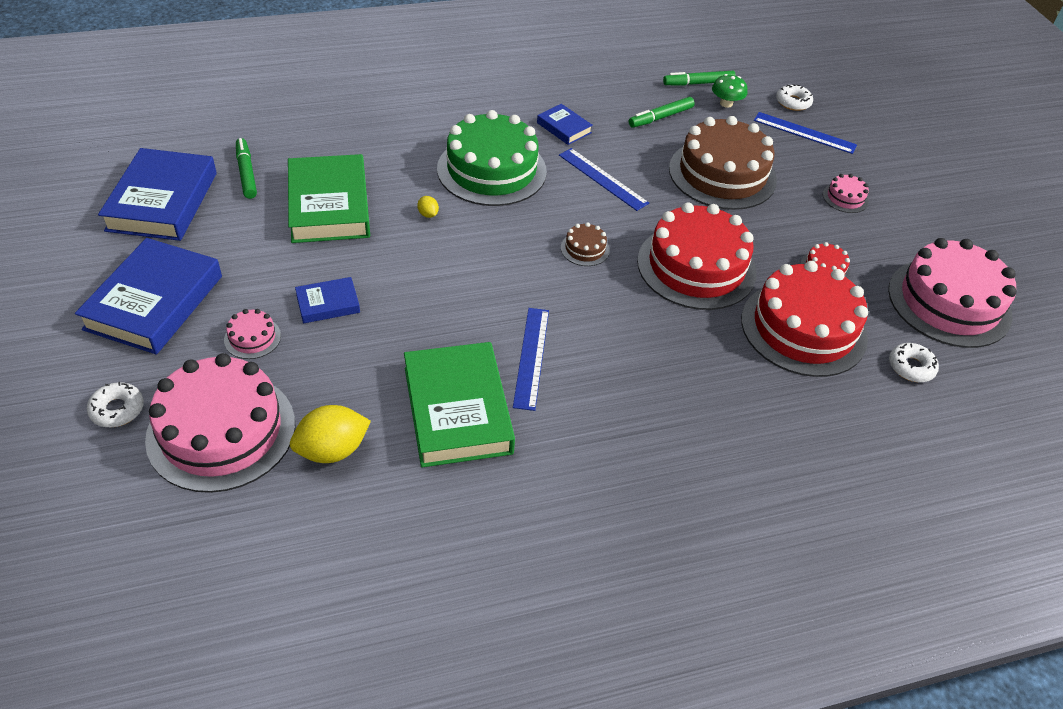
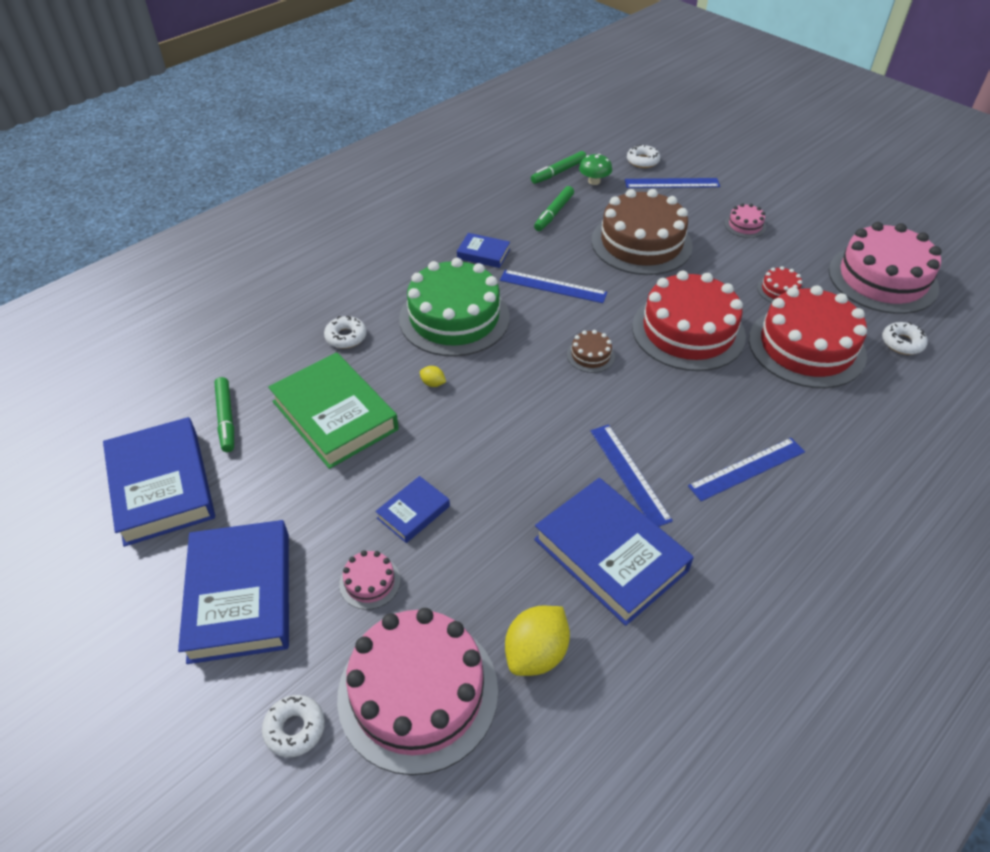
camera: 25 degrees left, 0 degrees up
green marker [236,138,257,199] -> green marker turned 150 degrees counterclockwise [214,377,234,452]
green book [404,342,515,467] -> blue book [534,478,694,626]
none -> white donut [324,316,367,348]
none -> blue ruler [688,438,805,501]

